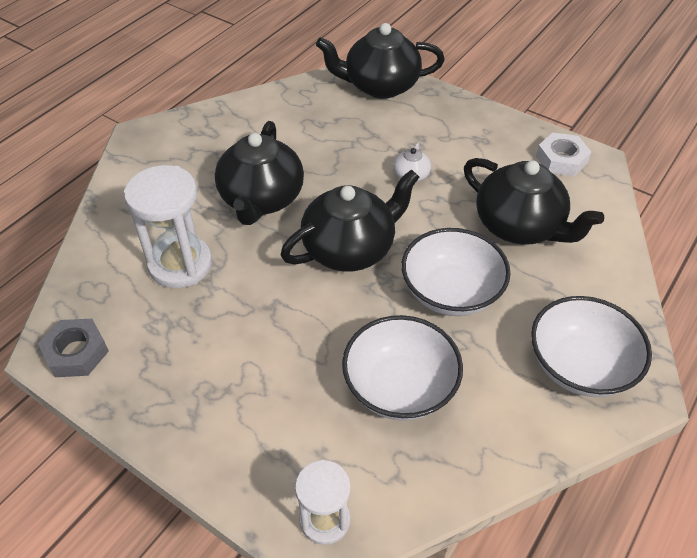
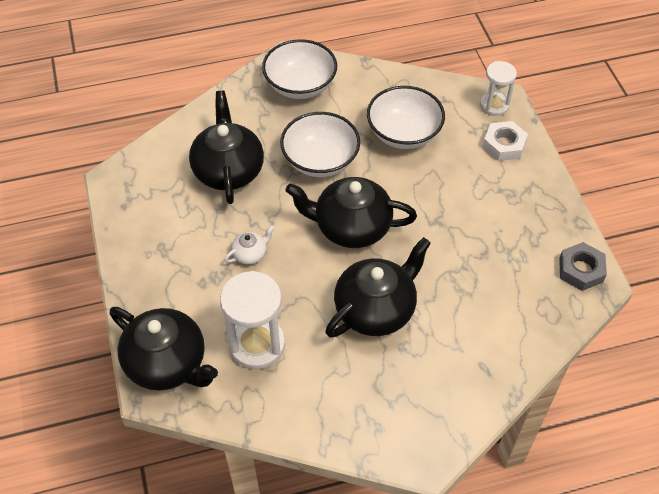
camera: 140 degrees left, 5 degrees up
white hourglass [124,165,212,288] -> white hourglass moved to [220,271,285,369]
white nut [536,133,591,176] -> white nut moved to [482,121,528,161]

